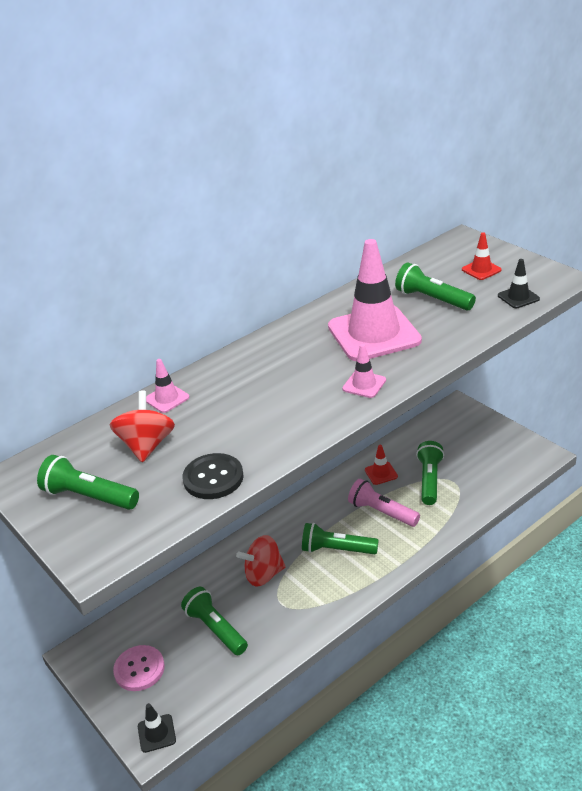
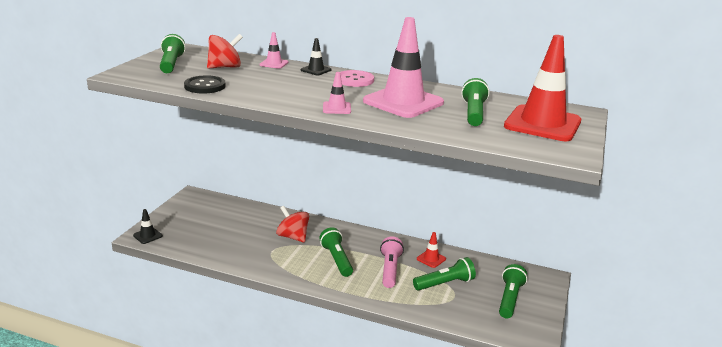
camera: 55 degrees right, 10 degrees down
pink button [113,645,165,691] -> pink button moved to [340,70,374,87]
green flashlight [181,587,248,655] -> green flashlight moved to [499,264,527,318]
red traffic cone [462,233,502,280] -> red traffic cone [504,35,581,141], size x2.33
black traffic cone [498,259,540,308] -> black traffic cone moved to [301,38,332,75]

